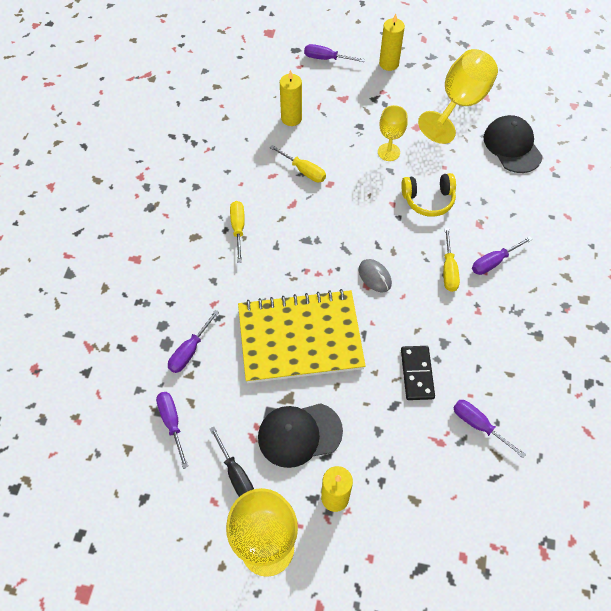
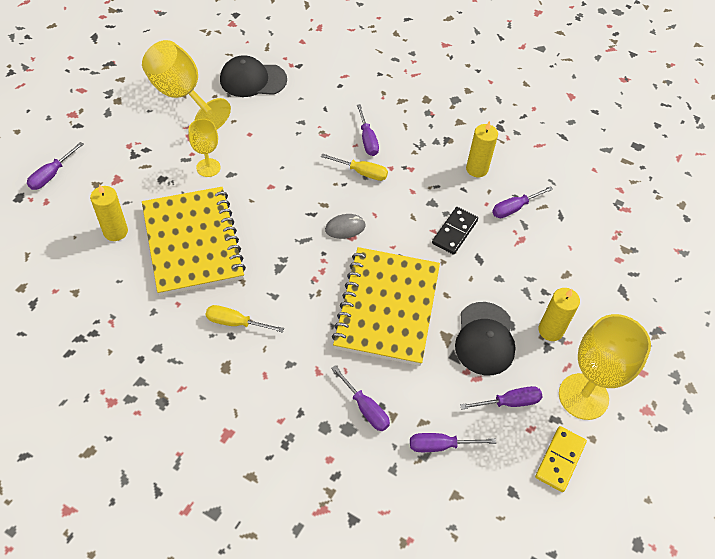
camera: 75 degrees left, 5 degrees down
black screwdriver [210,426,254,497] -> purple screwdriver [460,386,542,410]
yellow screwdriver [270,145,326,182] -> yellow notebook [142,187,246,296]
yellow candle [379,14,405,71] -> yellow candle moved to [466,121,498,177]
yellow headphones [401,173,456,217] -> none
black domino [401,346,435,400] -> black domino turned 75 degrees counterclockwise [432,207,478,255]
none -> yellow domino [535,426,587,492]

